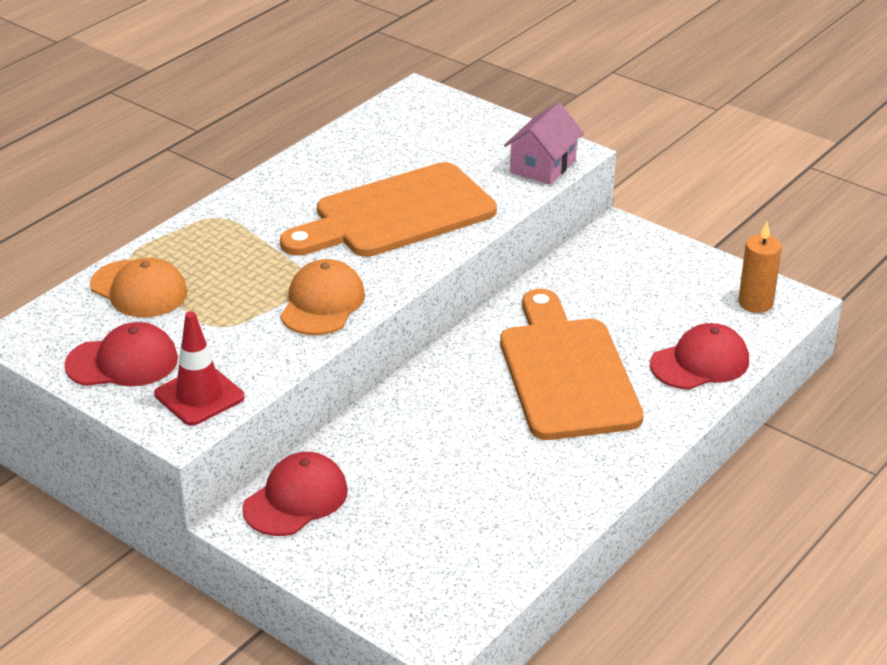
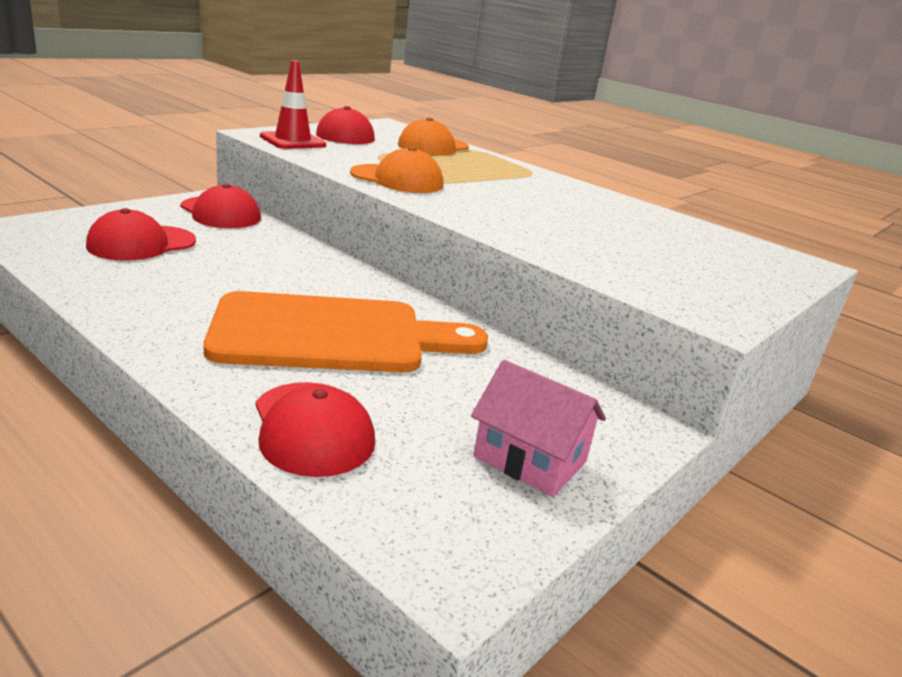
camera: 90 degrees right, 10 degrees down
orange cutting board [280,162,497,257] -> none
pink house [504,103,584,185] -> pink house moved to [471,360,606,497]
orange candle [738,222,782,313] -> none
none -> red cap [86,208,196,260]

